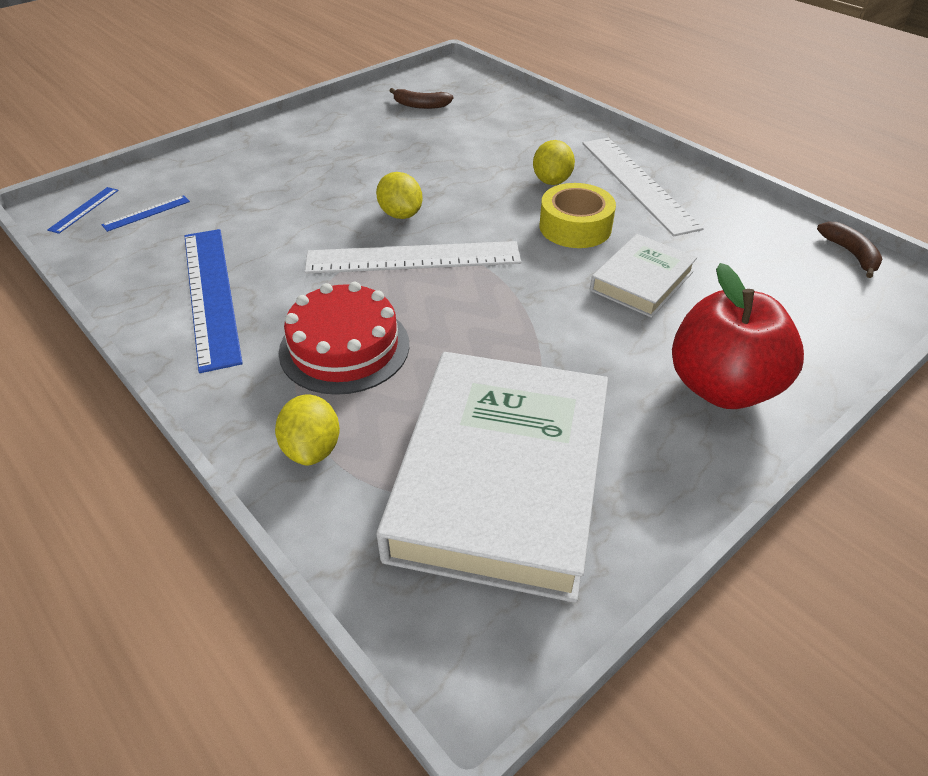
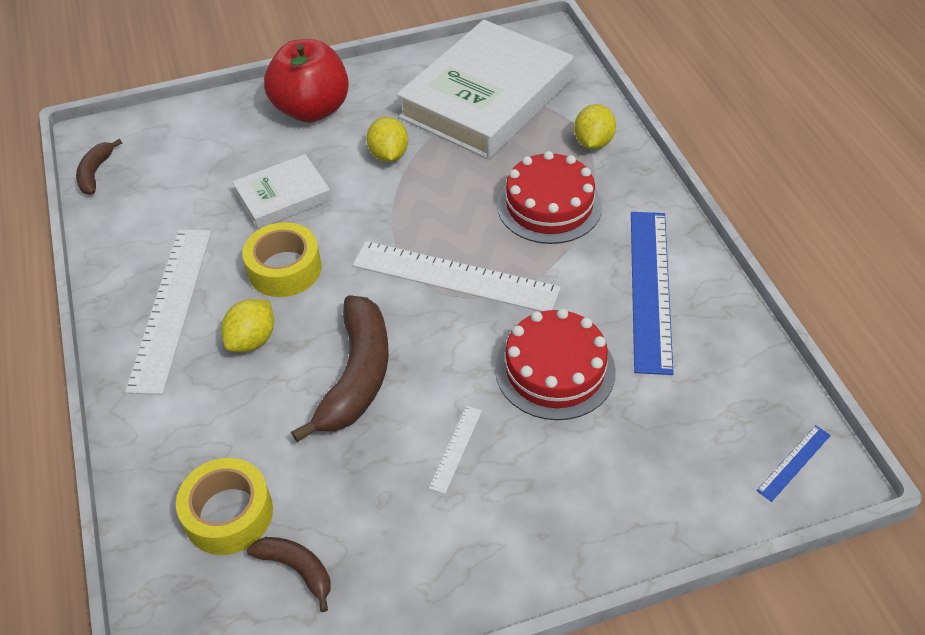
camera: 155 degrees left, 5 degrees up
blue ruler [101,195,190,232] -> none
yellow lemon [376,172,423,219] -> yellow lemon moved to [366,117,408,162]
none -> yellow tape [176,458,273,555]
none -> brown banana [291,295,389,442]
none -> white ruler [429,406,482,494]
none -> red cake [495,308,616,420]

